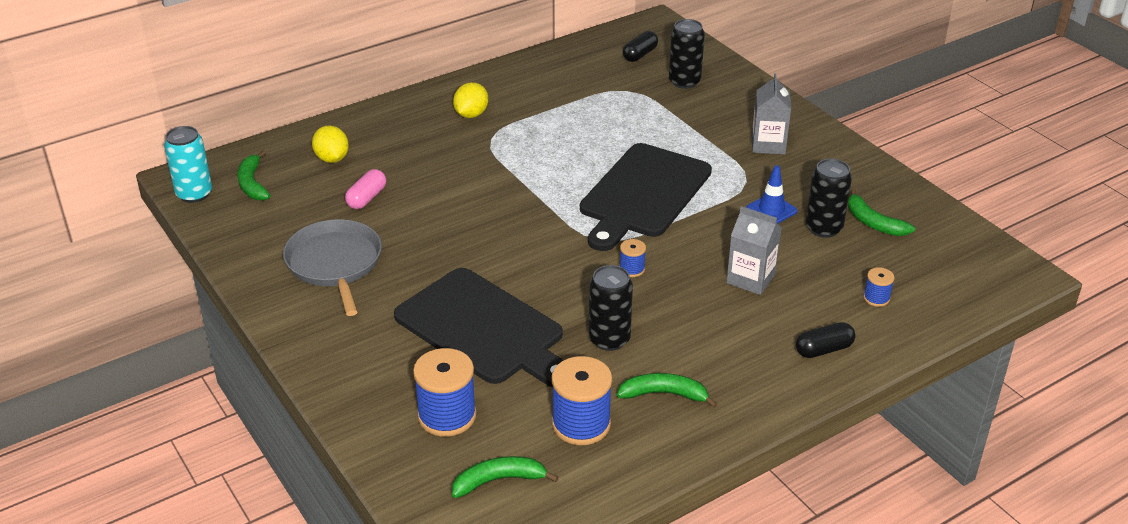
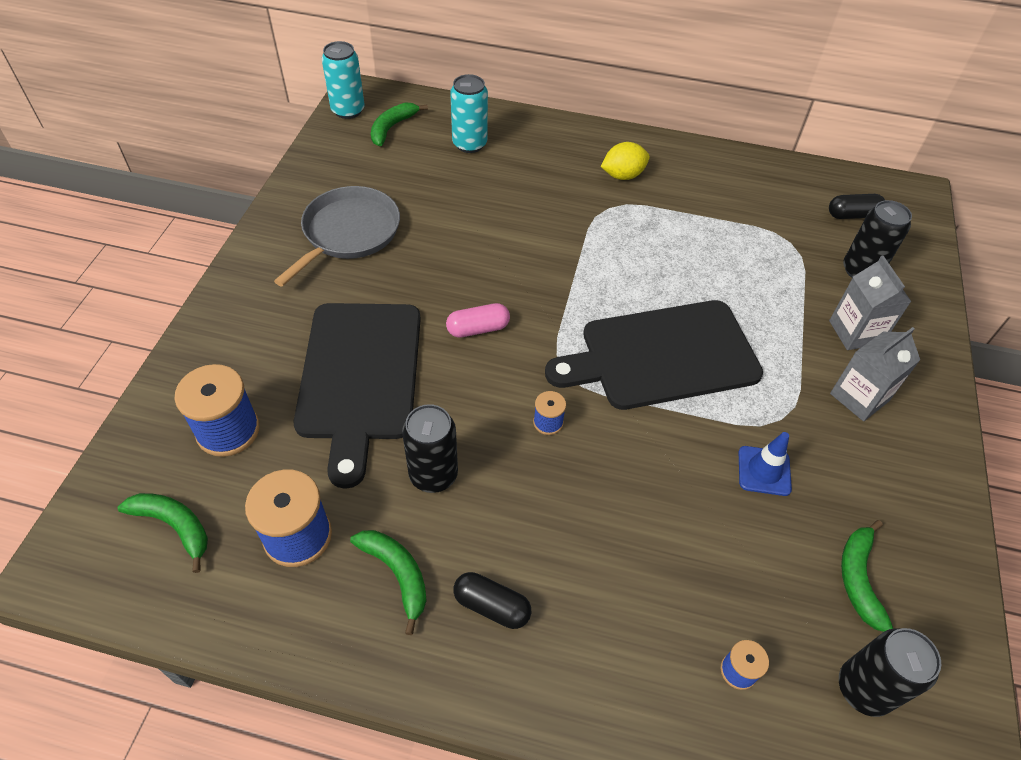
camera: 45 degrees right, 15 degrees up
yellow lemon [312,125,349,163] -> turquoise can [450,74,488,153]
pink capsule [345,169,386,209] -> pink capsule moved to [446,303,510,338]
grey carton [726,206,782,295] -> grey carton moved to [829,256,911,350]
black capsule [796,322,856,358] -> black capsule moved to [453,572,531,629]
black can [806,159,852,238] -> black can moved to [839,628,941,717]

